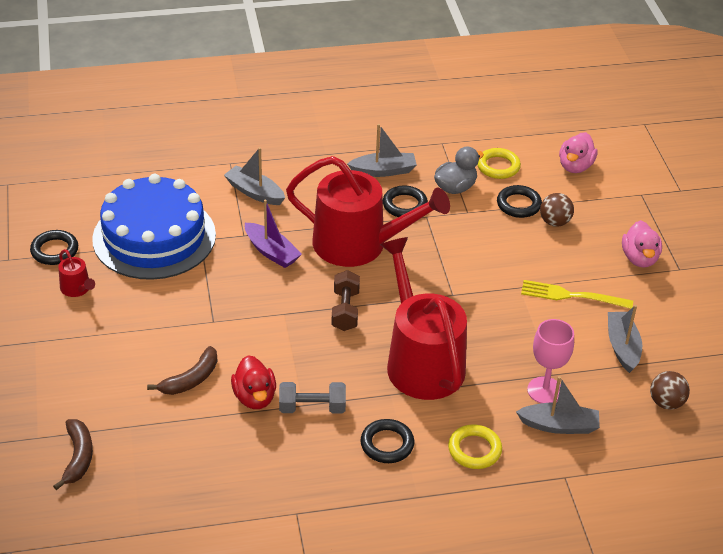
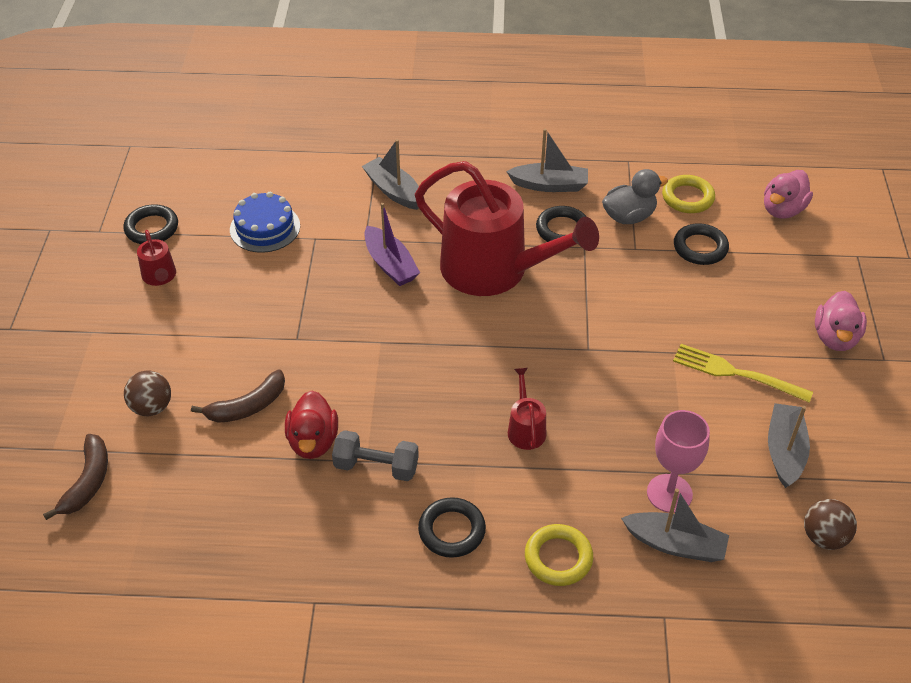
camera: 15 degrees right, 5 degrees up
blue cake [92,174,216,280] -> blue cake [230,192,300,253], size x0.50
brown dumbbell [331,270,360,331] -> none
red watering can [380,237,467,400] -> red watering can [508,368,546,450], size x0.40
brown ball [540,193,574,227] -> brown ball moved to [124,371,171,416]

